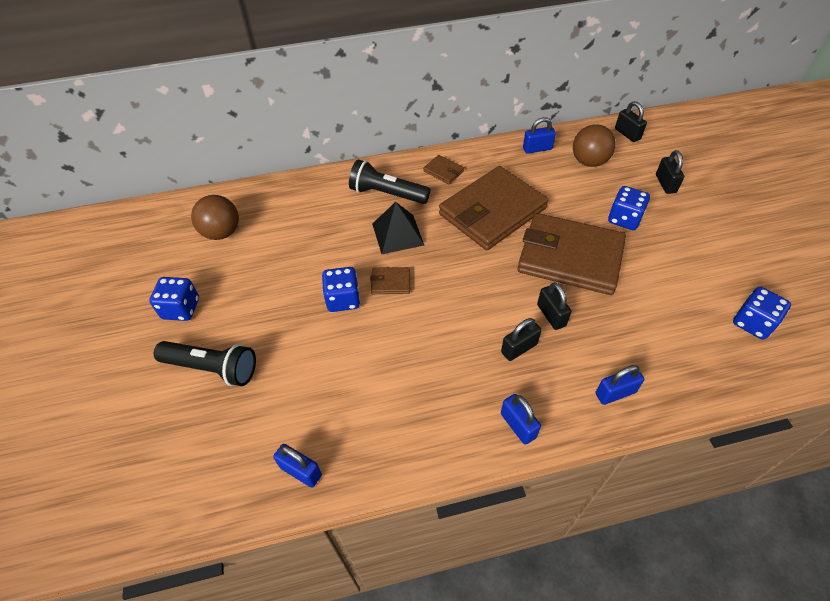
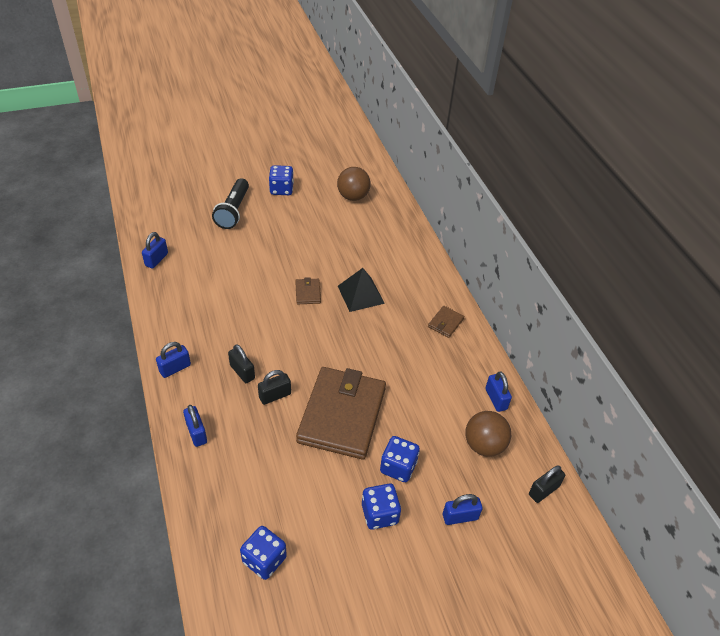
camera: 80 degrees right, 5 degrees down
blue dice [322,267,360,312] -> blue dice moved to [362,483,401,530]
black flashlight [349,160,430,204] -> none
brown wallet [439,166,549,250] -> none
black padlock [656,150,684,194] -> blue padlock [443,494,482,525]

